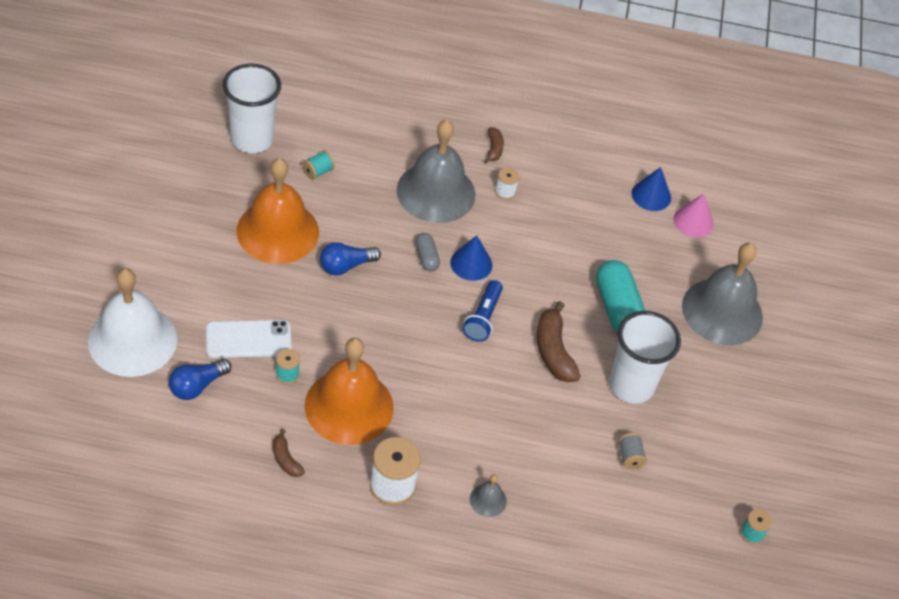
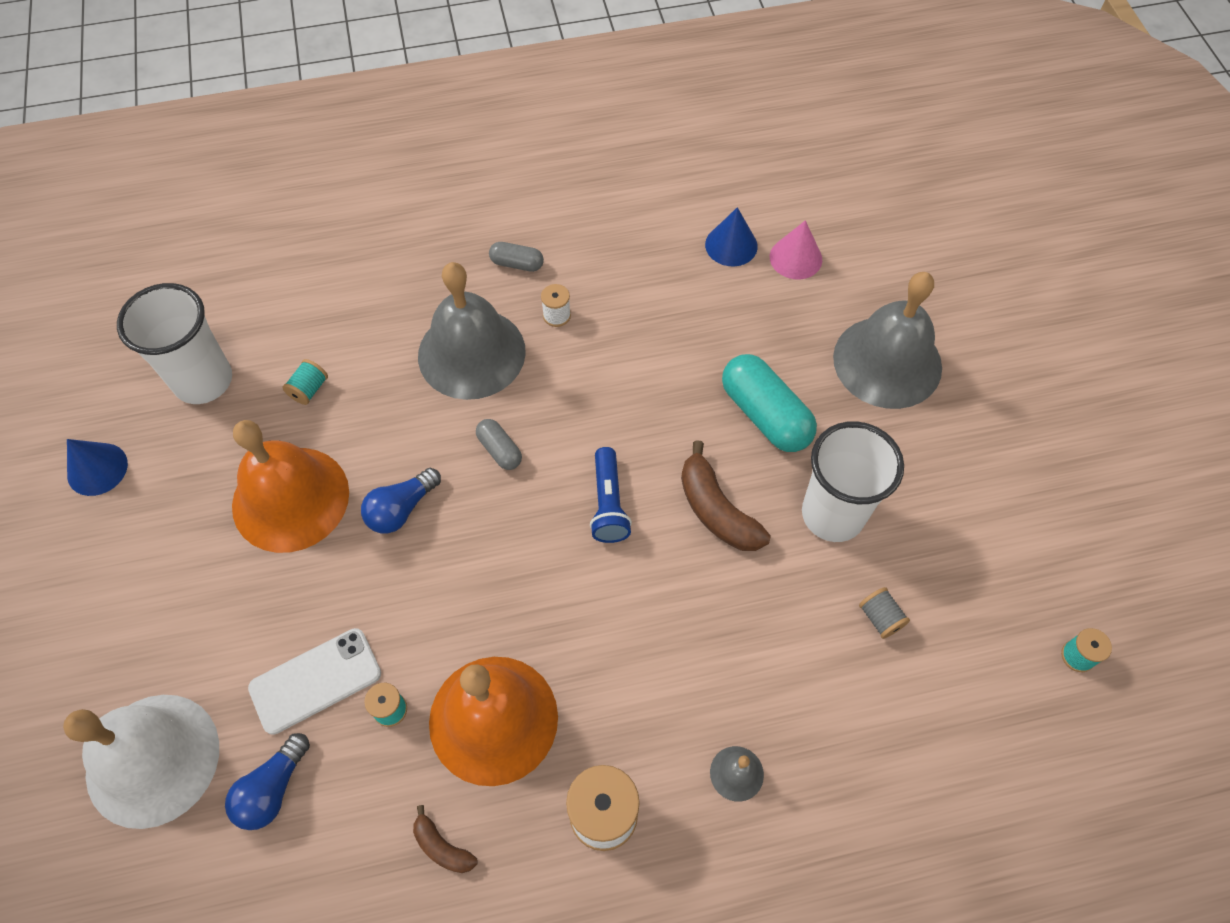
camera: 15 degrees left, 10 degrees up
blue cone [450,235,492,281] -> blue cone moved to [67,439,128,496]
brown banana [484,127,504,163] -> grey capsule [489,242,544,272]

